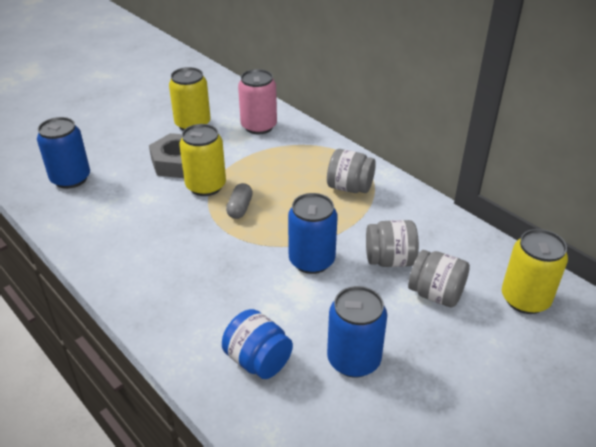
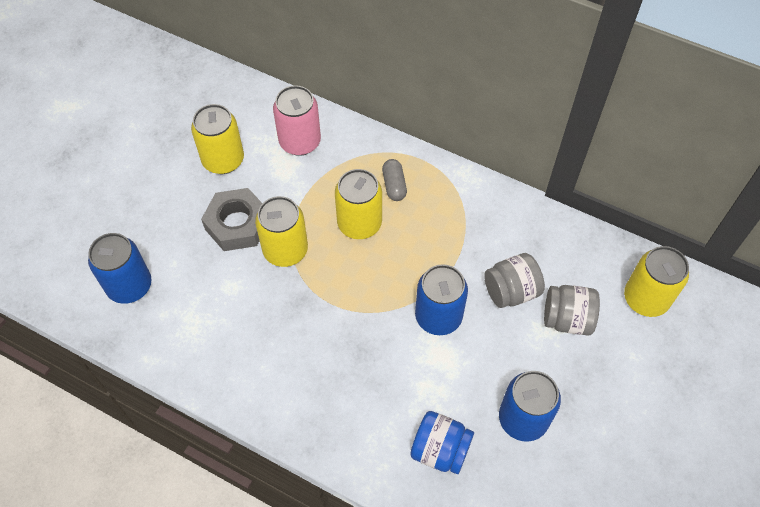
camera: 20 degrees left, 20 degrees up
grey capsule [226,183,253,219] -> grey capsule moved to [382,159,407,201]
grey jar [327,149,376,193] -> none
none -> yellow can [335,169,382,239]

